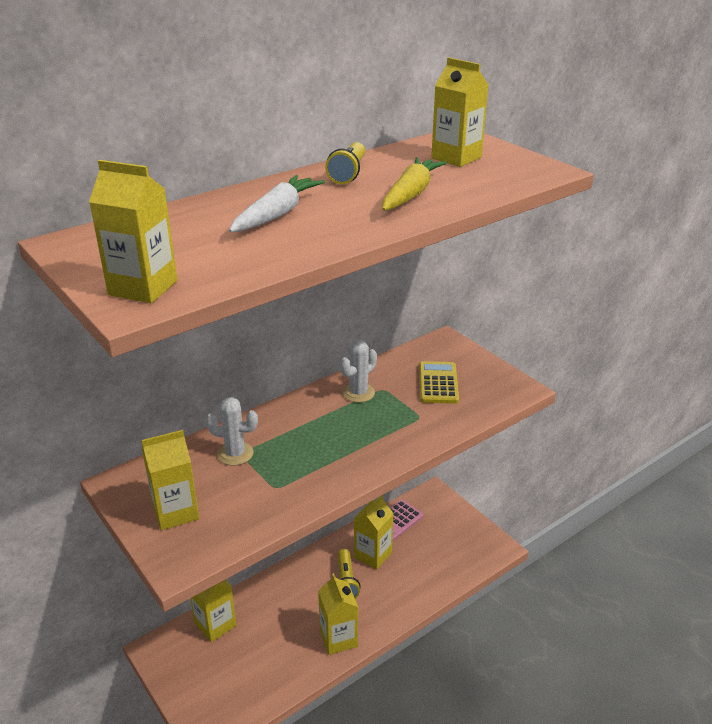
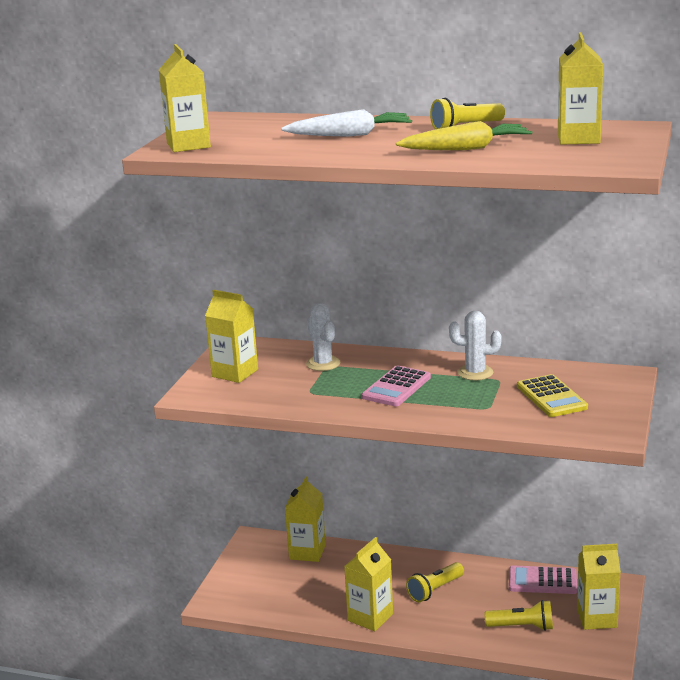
camera: 55 degrees right, 10 degrees down
yellow carton [354,495,394,569] -> yellow carton moved to [577,544,621,630]
yellow calculator [419,361,459,404] -> yellow calculator turned 105 degrees clockwise [517,374,588,417]
none -> pink calculator [362,365,431,407]
none -> yellow flashlight [484,600,553,631]

